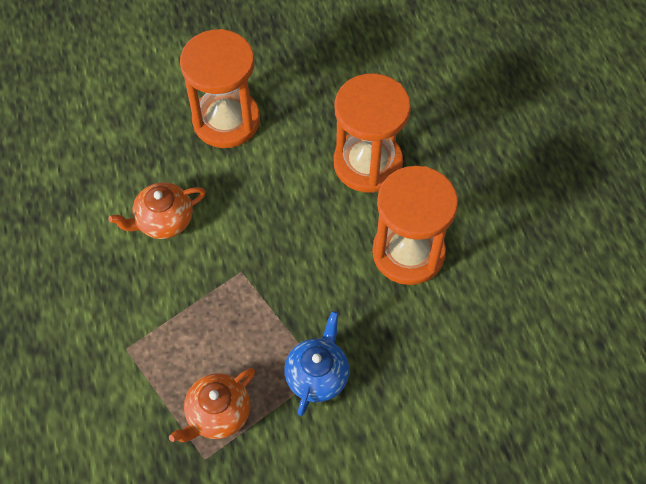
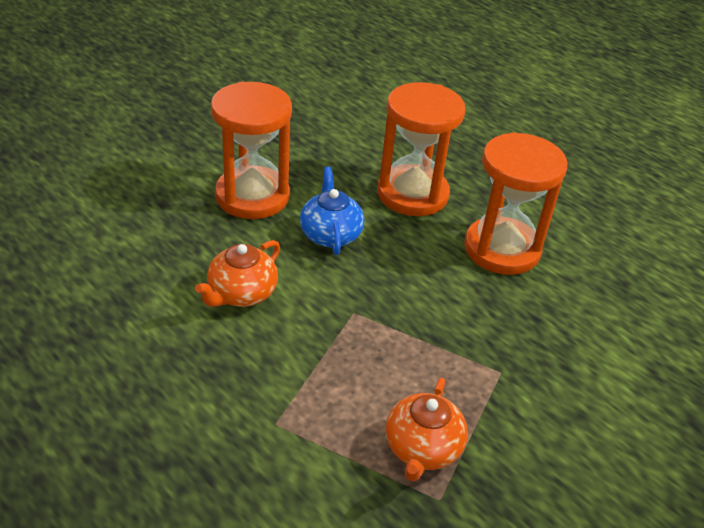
camera: 30 degrees left, 20 degrees down
blue teapot [284,311,349,416] -> blue teapot moved to [300,166,364,255]

